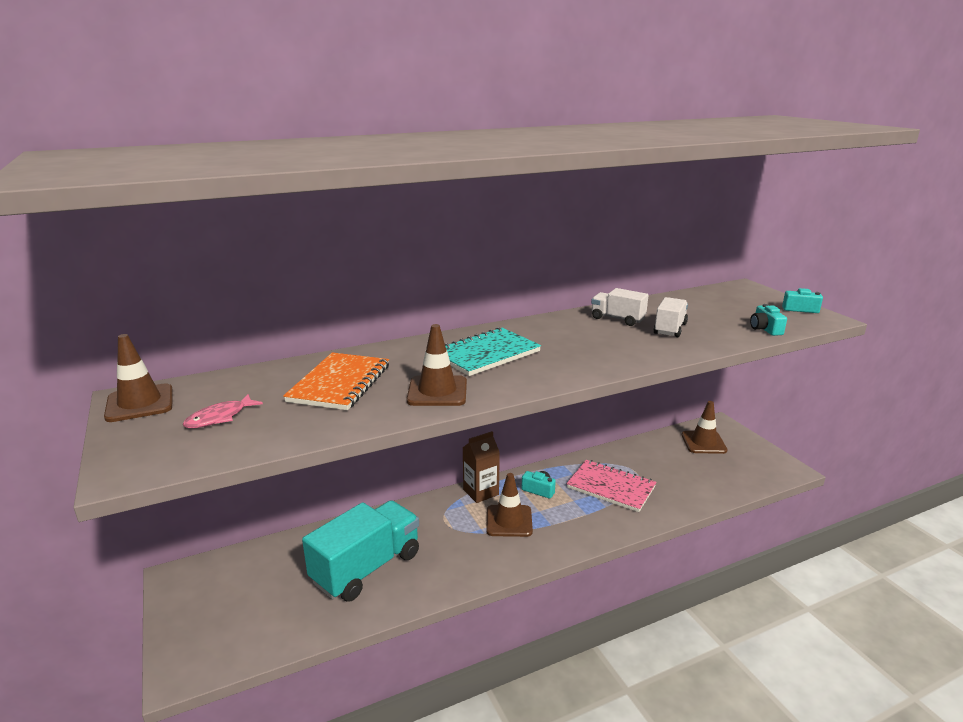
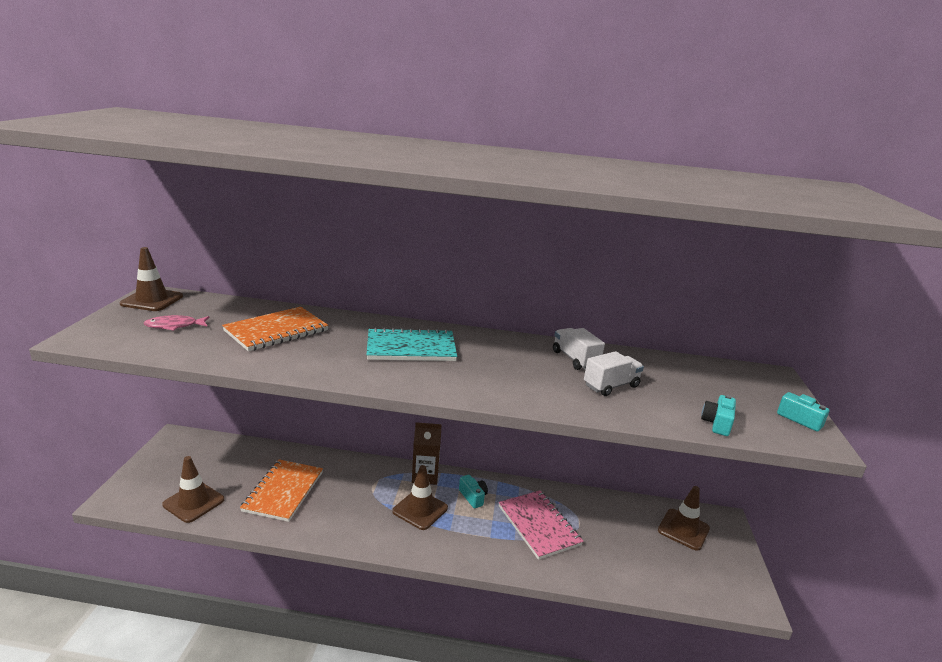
camera: 30 degrees right, 0 degrees up
turquoise truck [302,500,419,601] -> orange notebook [240,459,323,522]
brown traffic cone [407,324,467,406] -> brown traffic cone moved to [162,456,224,523]

